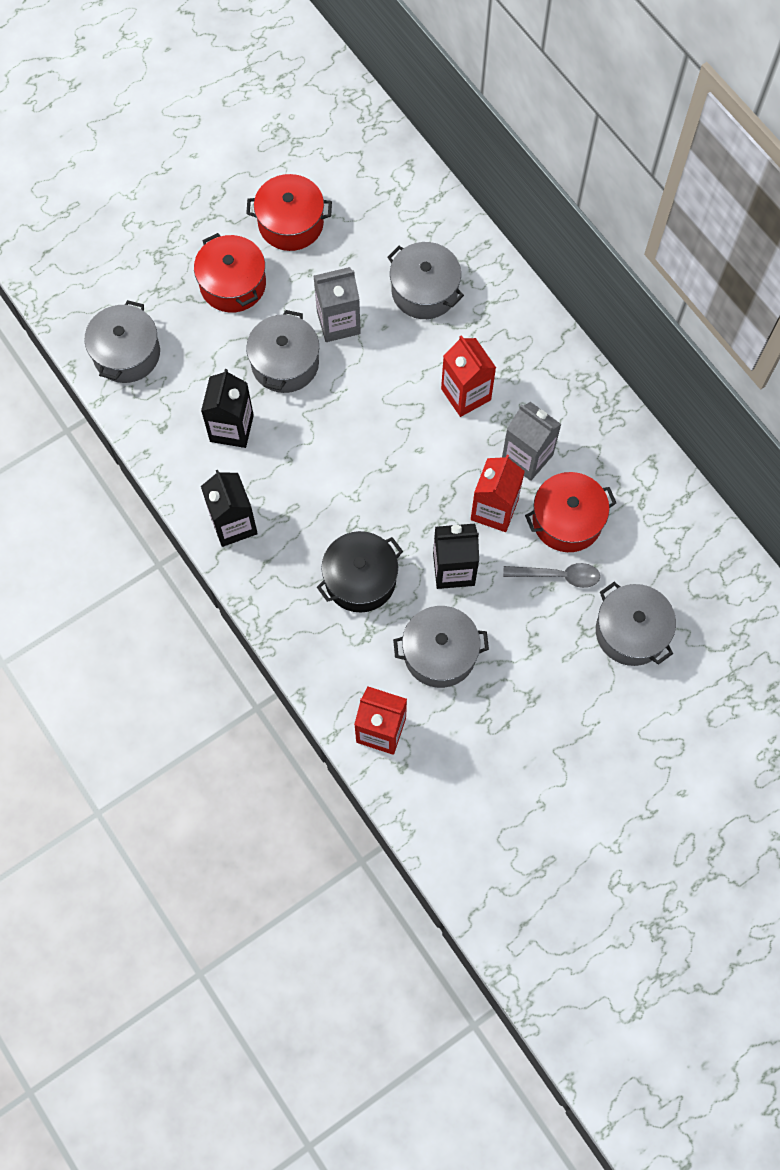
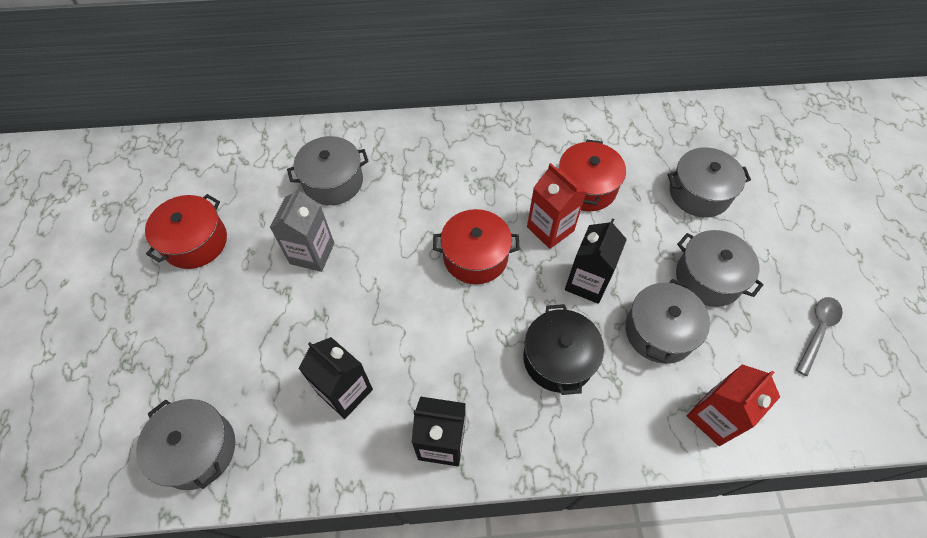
camera: 60 degrees left, 10 degrees down
red pot [194,233,266,313] -> red pot moved to [433,209,520,284]
grey pot [246,310,319,393] -> grey pot moved to [676,230,764,307]
red carton [441,335,496,417] -> none
grey carton [502,402,562,481] -> none
grey spoon [503,563,600,588] -> grey spoon moved to [796,297,843,376]

